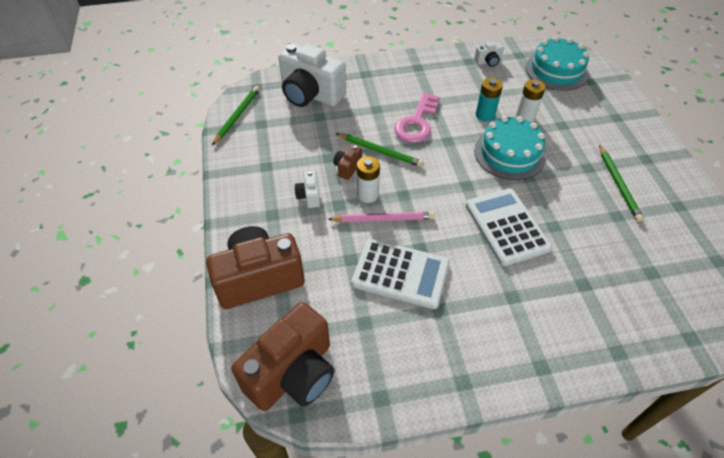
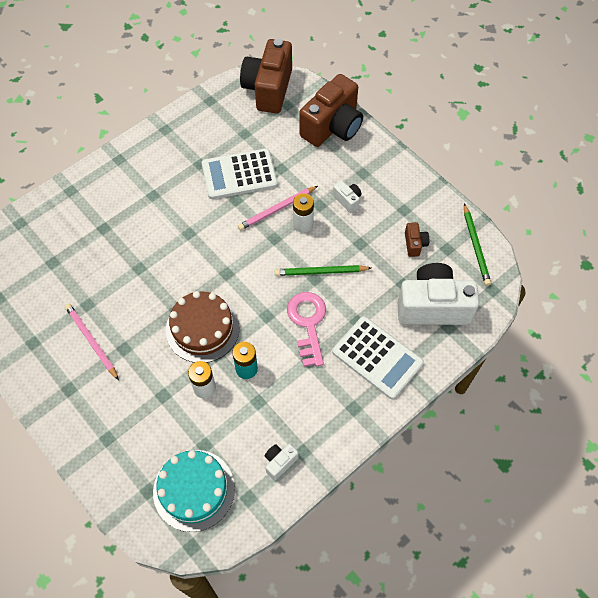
camera: 150 degrees right, 10 degrees up
brown camera [333,145,362,180] -> brown camera moved to [405,222,429,257]
white calculator [466,188,552,266] -> white calculator moved to [332,316,424,399]
turquoise cake [474,116,546,180] -> brown cake [166,291,240,363]
green pencil [599,145,644,222] -> pink pencil [65,303,119,380]

